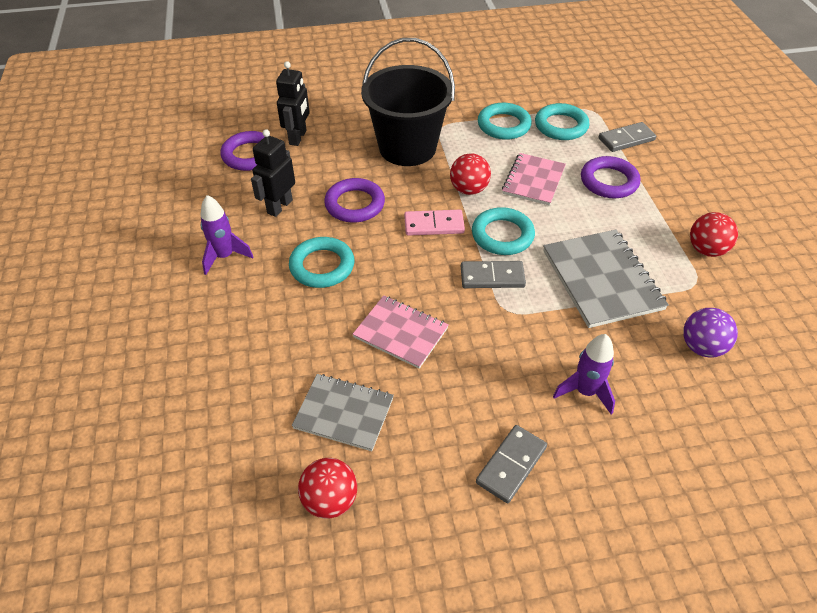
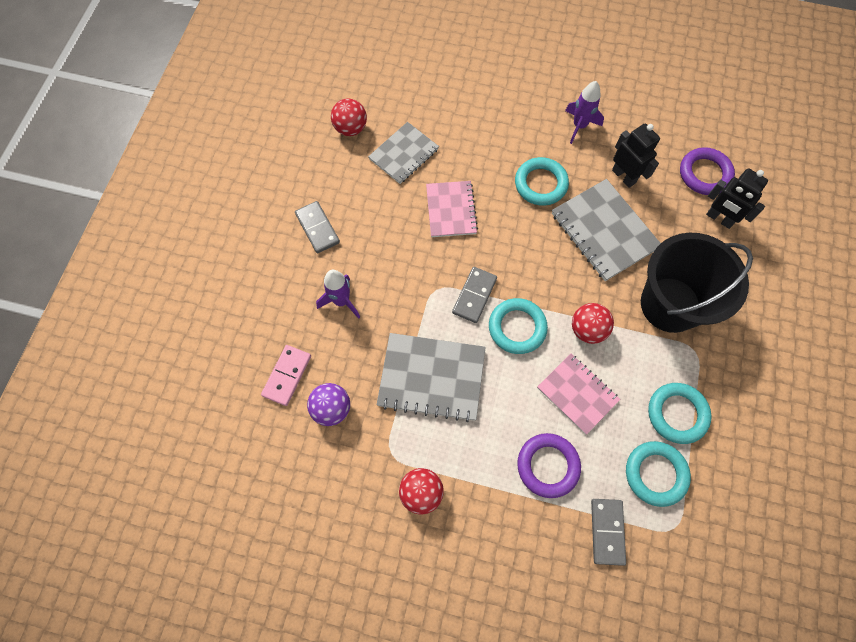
camera: 115 degrees right, 20 degrees up
purple ring [324,178,385,223] -> grey notebook [552,179,661,281]
pink notebook [353,295,449,369] -> pink notebook turned 60 degrees counterclockwise [426,181,478,237]
pink domino [404,210,465,236] -> pink domino moved to [261,345,311,406]

